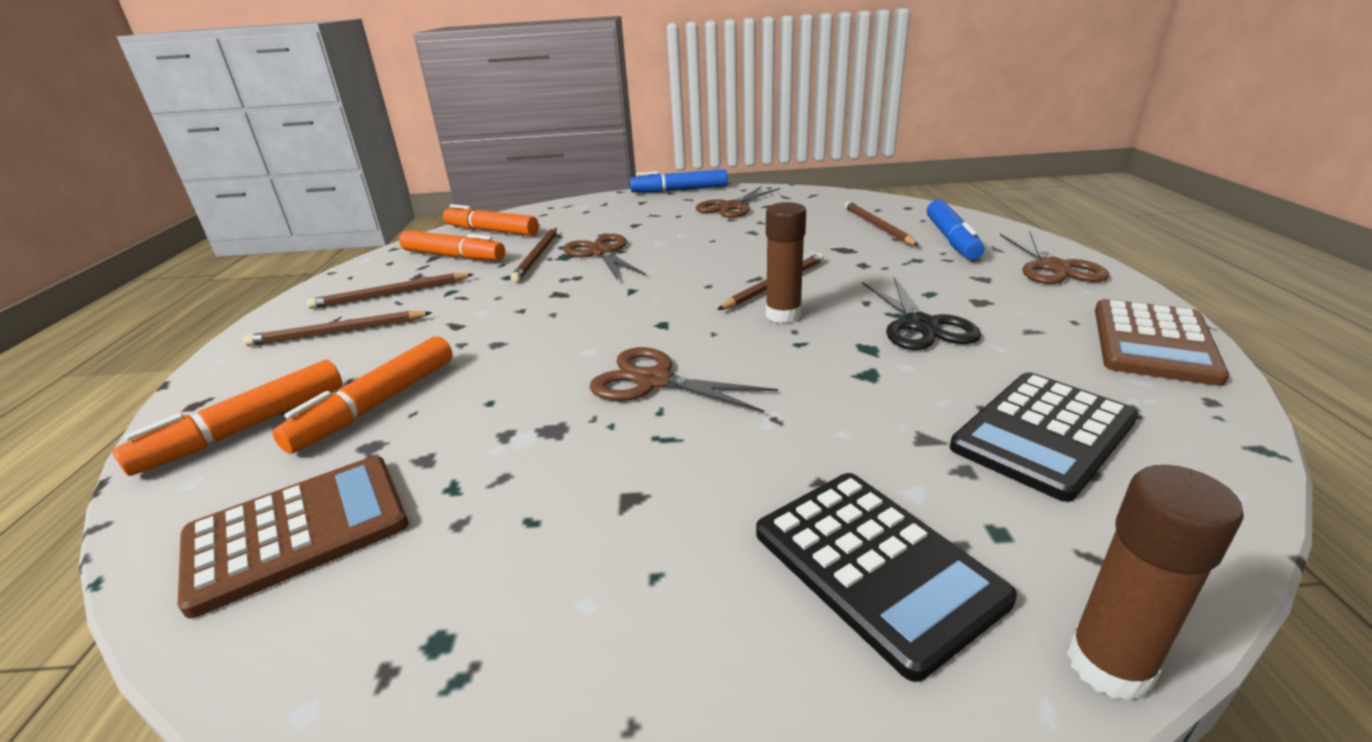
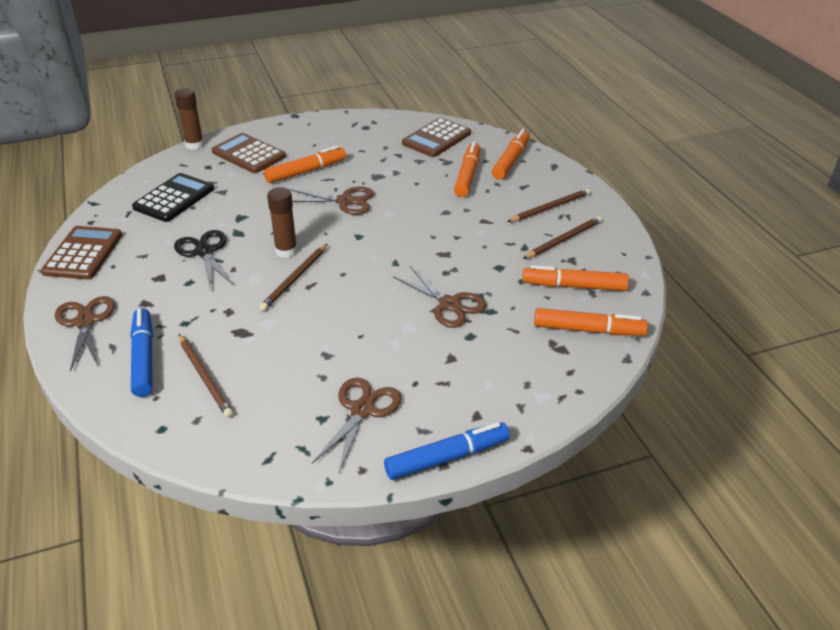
camera: 160 degrees right, 10 degrees up
brown pencil [510,228,557,282] -> none
black calculator [756,473,1017,682] -> brown calculator [212,133,286,173]
none -> orange marker [264,146,346,183]

